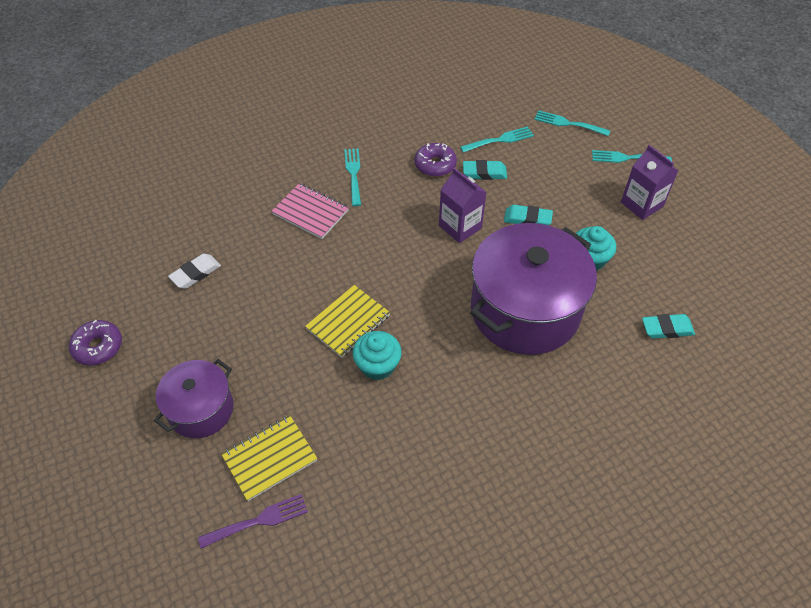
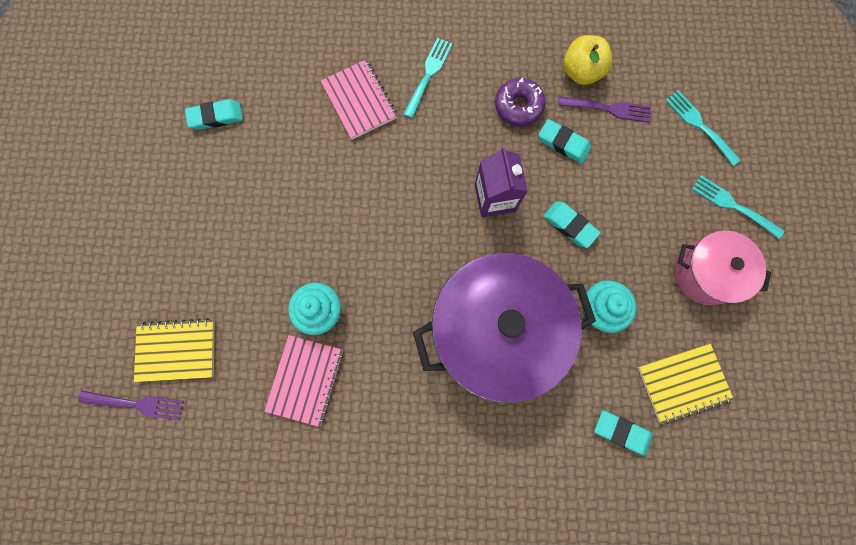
camera: 30 degrees right, 25 degrees up
purple donut [69,320,122,366] -> none
purple pot [154,359,234,438] -> none
white eraser [168,254,221,289] -> turquoise eraser [185,99,243,130]
yellow notebook [305,285,390,358] -> yellow notebook moved to [638,344,734,424]
turquoise fork [460,126,534,153] -> purple fork [558,96,651,123]
purple carton [621,145,678,220] -> pink pot [674,231,771,306]
none -> pink notebook [264,335,343,427]
none -> yellow apple [563,35,613,85]

